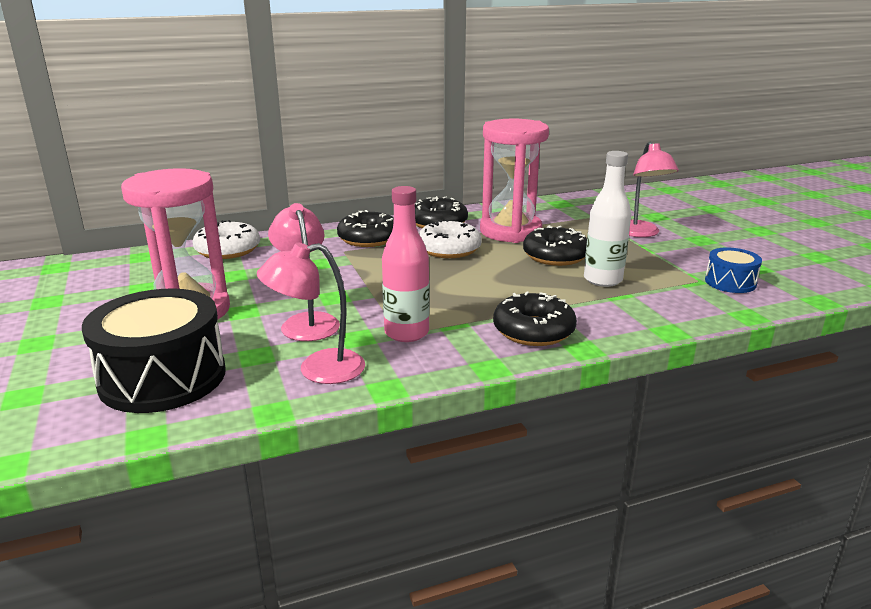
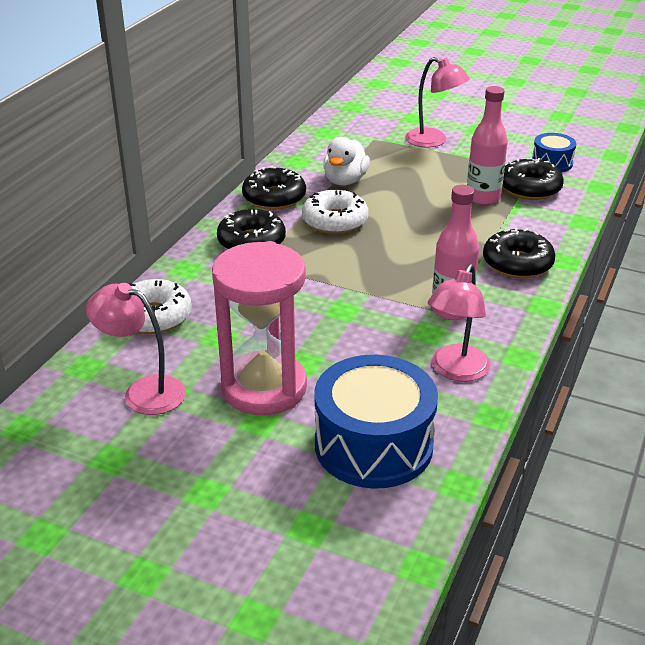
camera: 45 degrees left, 10 degrees up
black drum [82,289,226,413] -> blue drum [314,355,438,489]
pink lamp [268,203,340,341] -> pink lamp moved to [86,283,186,415]
pink hourglass [480,119,549,243] -> white duck [323,137,370,185]
black donut [523,225,587,266] -> black donut moved to [503,158,564,200]
white bottle [584,151,631,287] -> pink bottle [467,86,508,205]

